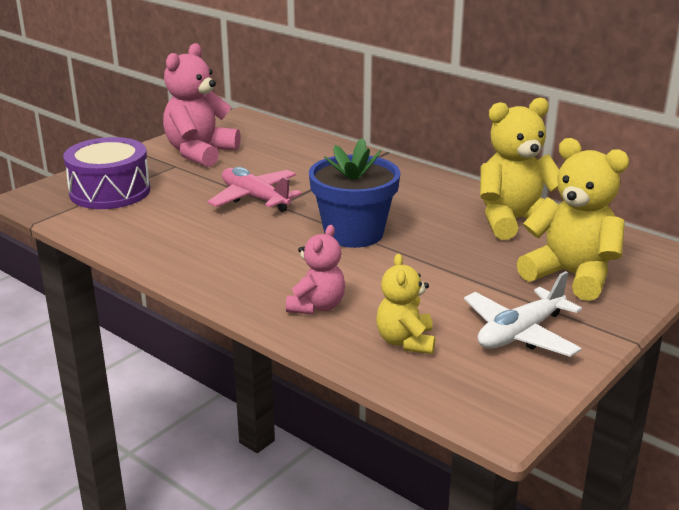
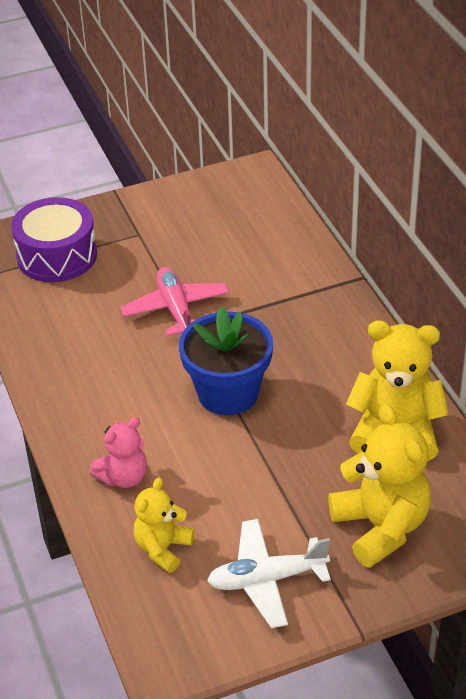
camera: 30 degrees right, 15 degrees up
pink teddy bear [163,43,241,167] -> none

